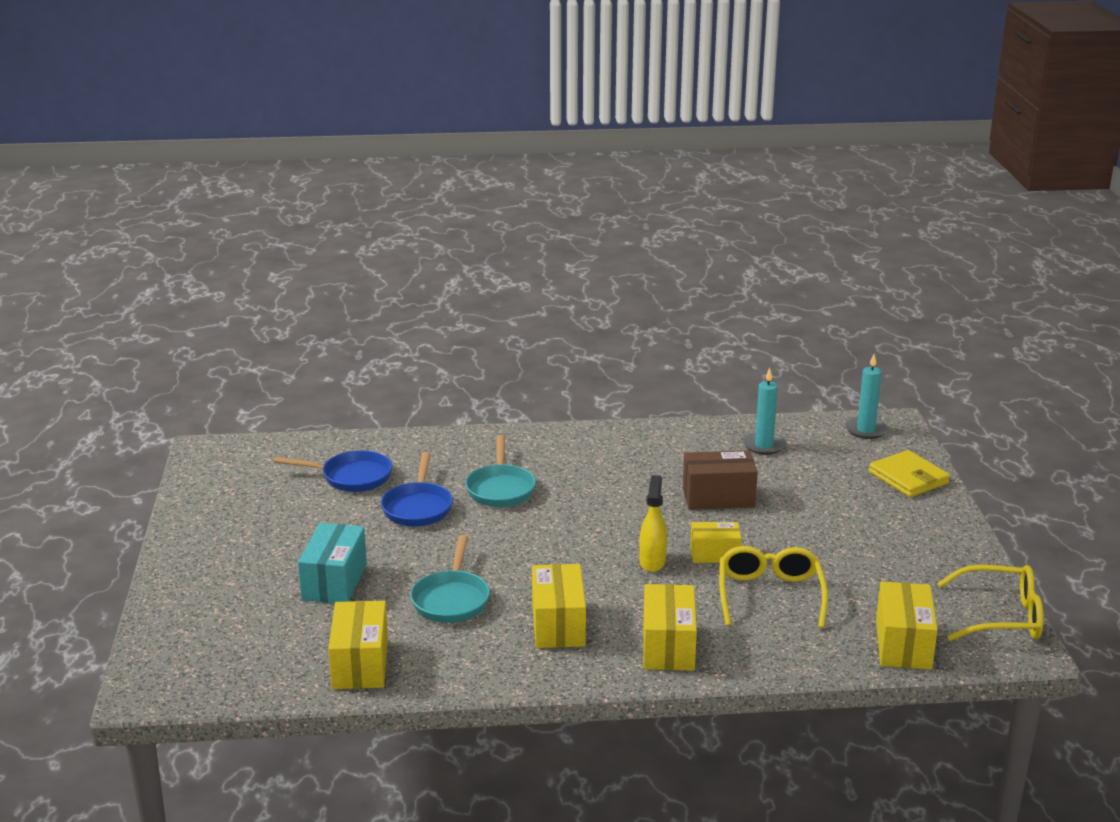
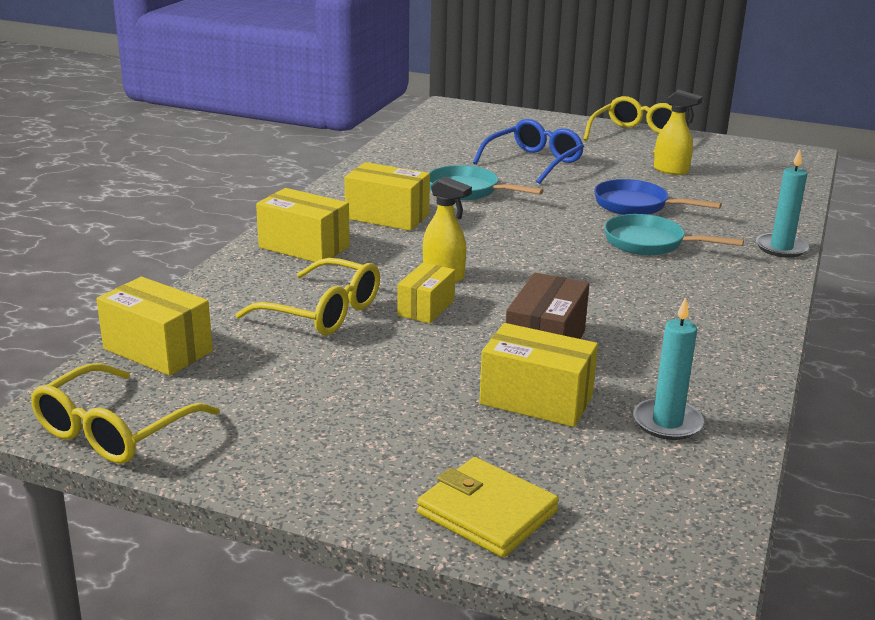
camera: 115 degrees right, 0 degrees up
blue pan [274,450,392,492] -> none
turquoise box [298,523,367,603] -> blue glasses [473,119,584,184]
yellow box [328,601,388,689] -> yellow box moved to [479,323,598,427]
turquoise candle [845,354,888,439] -> turquoise candle moved to [756,149,809,258]
yellow wallet [869,450,950,497] -> yellow wallet turned 45 degrees clockwise [417,457,559,558]
none -> yellow glasses [583,96,672,155]
none -> yellow spray bottle [654,90,702,175]

